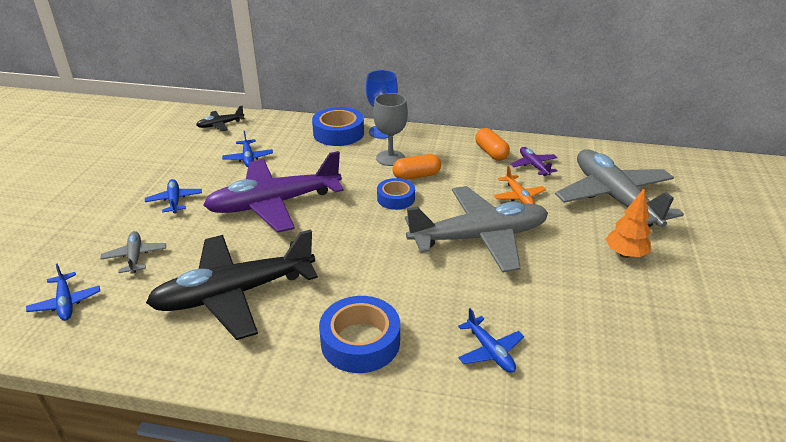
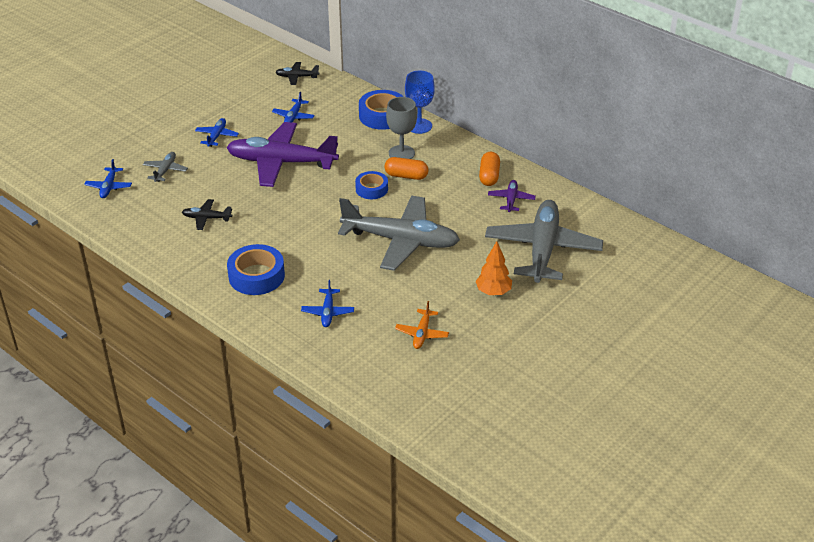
camera: 30 degrees right, 5 degrees up
black plane [146,230,318,340] -> black plane [182,199,232,230], size x0.43
orange plane [493,166,546,204] -> orange plane moved to [395,301,449,349]

